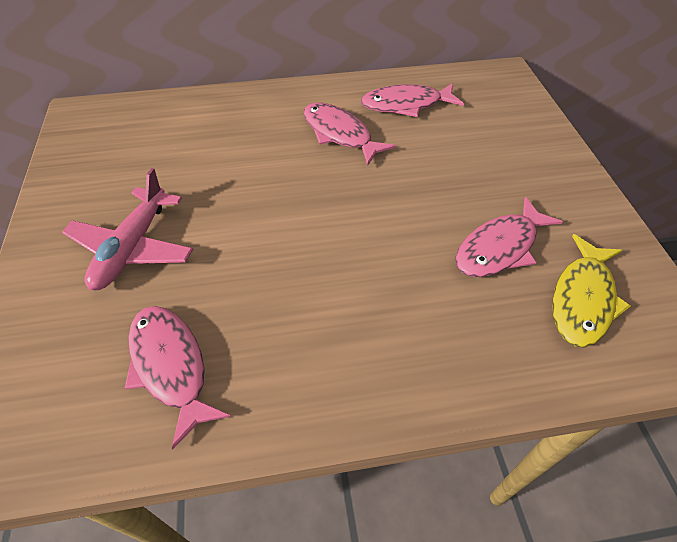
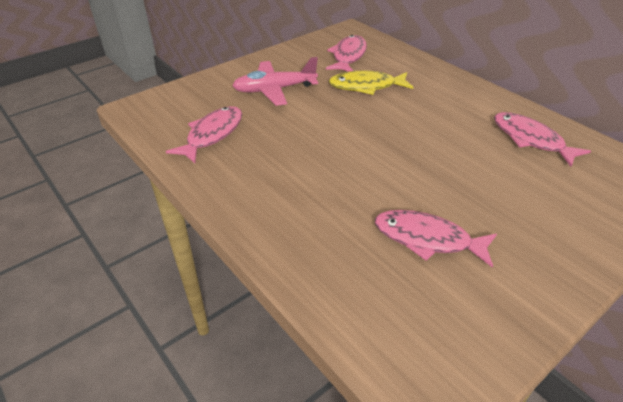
camera: 60 degrees right, 10 degrees down
pink fish [304,103,396,166] -> pink fish moved to [326,35,367,72]
yellow fish [552,234,631,348] -> yellow fish moved to [329,71,413,95]

